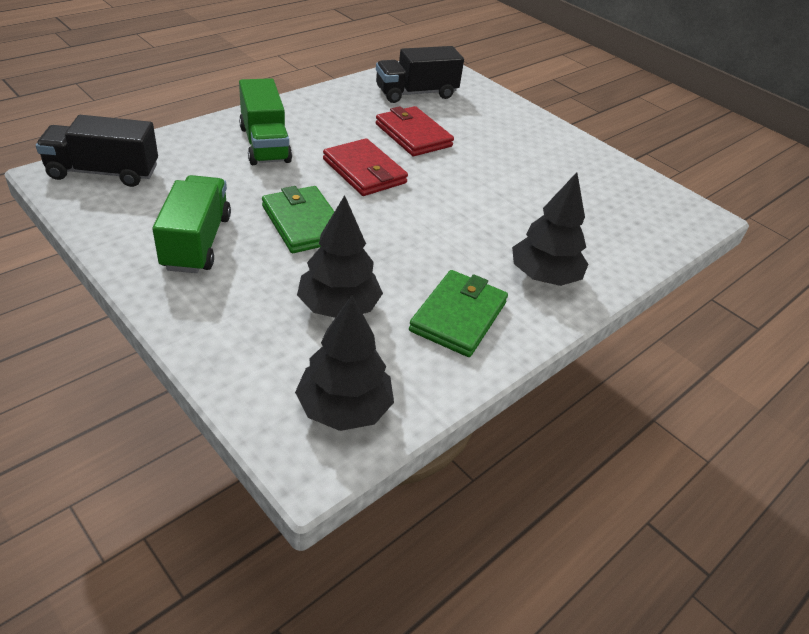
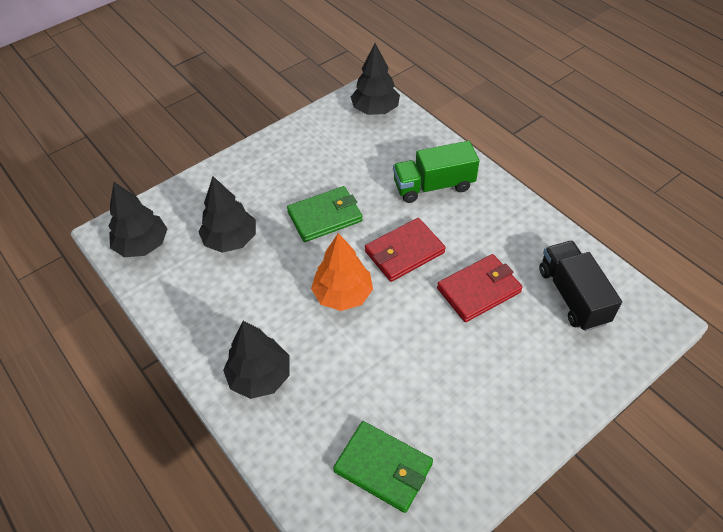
camera: 100 degrees right, 10 degrees up
black truck [36,115,158,187] -> black tree [351,43,400,115]
green truck [152,175,231,273] -> none
green wallet [409,270,508,357] -> green wallet moved to [333,421,433,513]
none -> orange tree [311,233,373,311]

